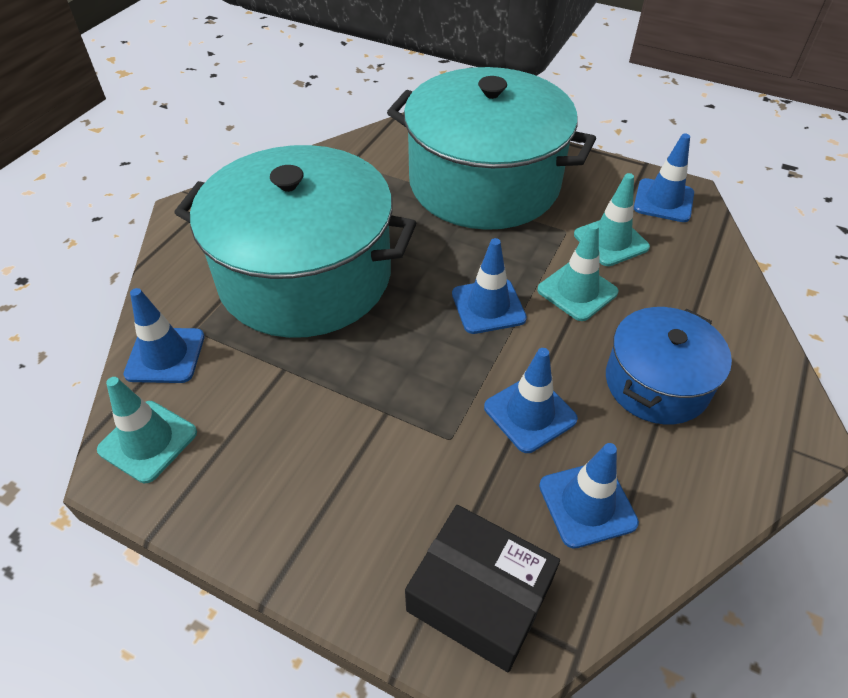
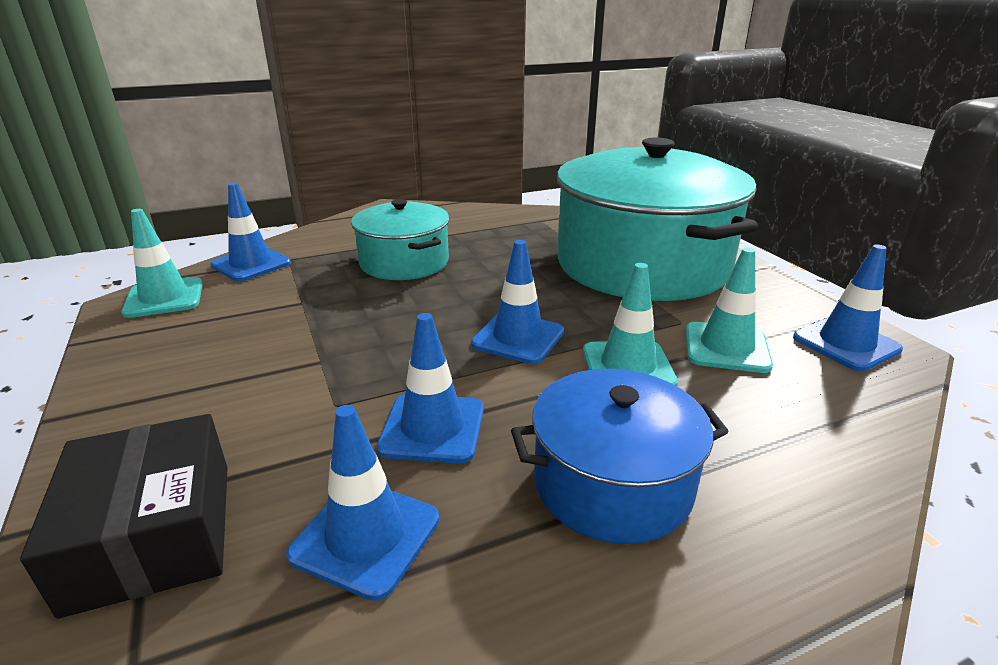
camera: 40 degrees right, 20 degrees down
turquoise pot [175,145,416,338] -> turquoise pot [351,199,449,280], size x0.53

